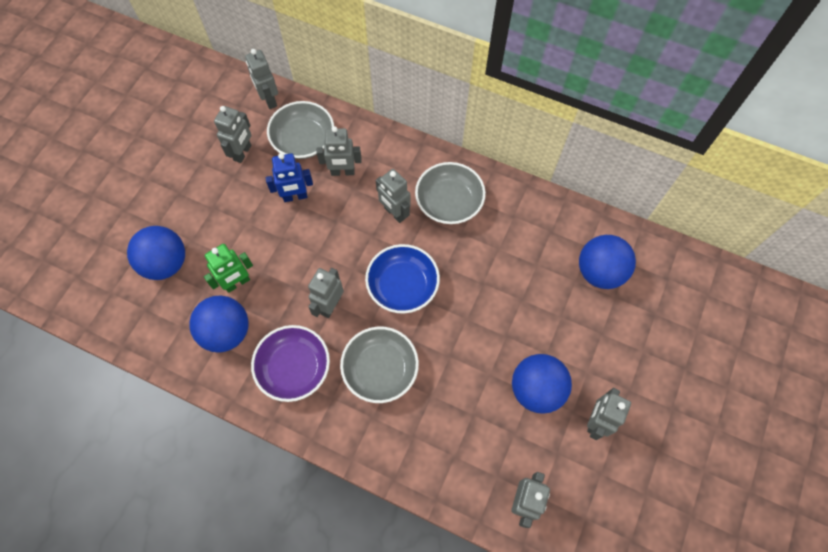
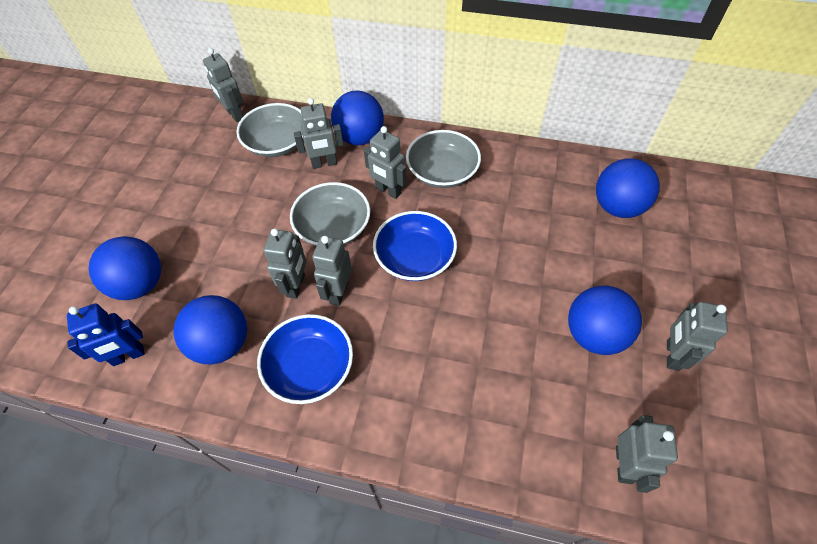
camera: 10 degrees left, 10 degrees down
green robot [204,244,253,293] -> none
grey robot [214,106,252,163] -> grey robot moved to [263,228,307,299]
purple bowl [251,325,330,402] -> blue bowl [257,314,353,404]
blue robot [266,153,313,202] -> blue robot moved to [67,303,145,366]
grey bowl [340,326,419,403] -> grey bowl moved to [290,182,370,246]
none -> blue ball [331,90,384,145]

